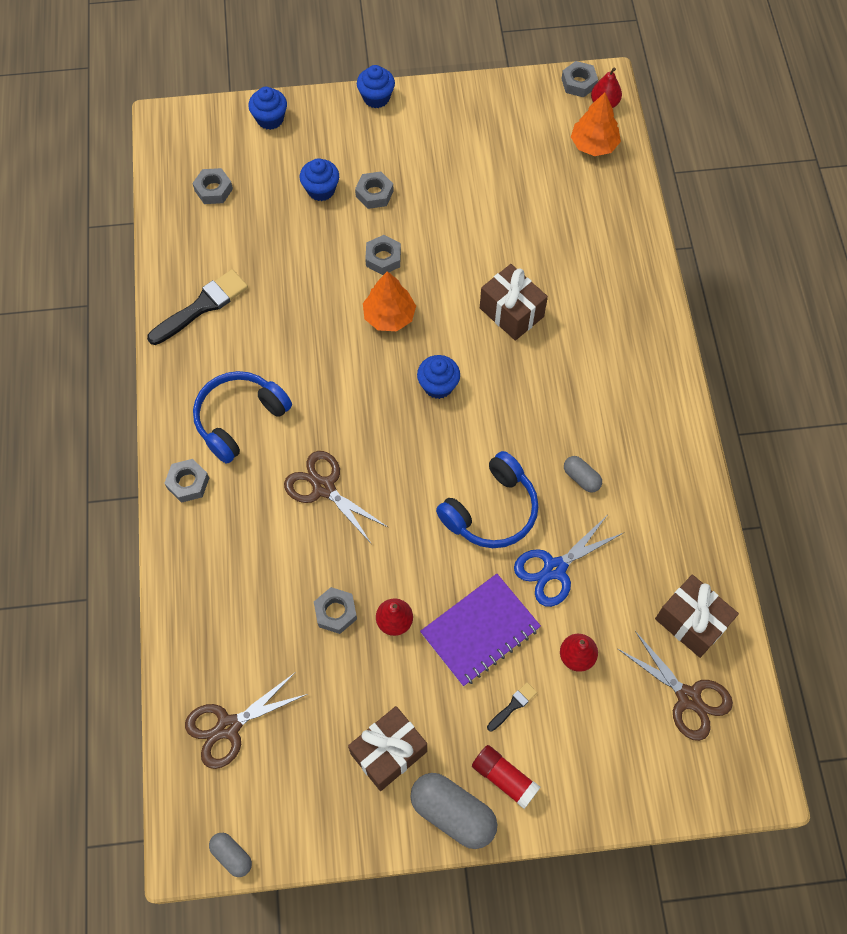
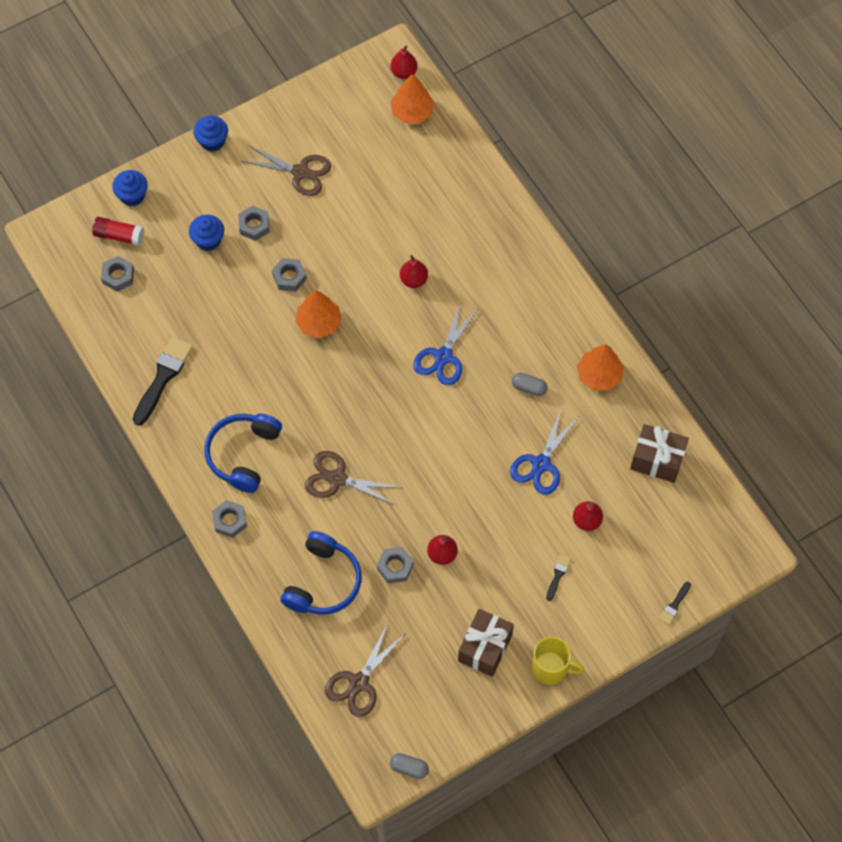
camera: 25 degrees left, 0 degrees up
grey capsule [410,773,497,849] -> yellow mug [532,637,584,685]
blue cupcake [417,355,460,399] -> none
purple notebook [420,574,541,686] -> none
blue headphones [436,451,539,548] -> blue headphones moved to [281,531,362,614]
red glue stick [472,745,540,809] -> red glue stick moved to [92,217,144,246]
brown gift [480,264,548,341] -> red pear [400,255,428,288]
grey nut [561,61,598,98] -> none
brown scissors [618,631,733,741] -> brown scissors moved to [241,145,331,196]
none -> blue scissors [413,301,479,385]
none -> orange tree [577,344,624,391]
none -> black brush [659,582,691,625]

